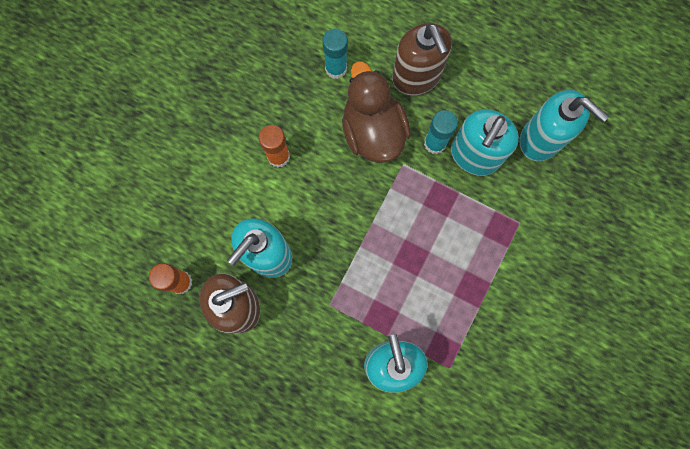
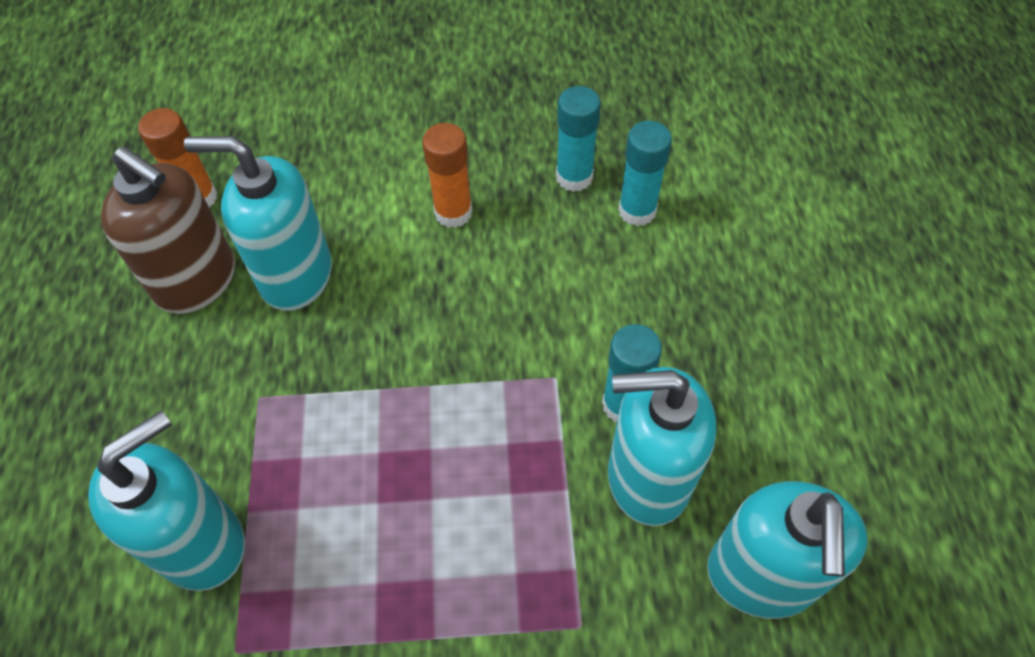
camera: 60 degrees right, 20 degrees down
brown duck [342,61,411,163] -> none
brown soap dispenser [392,23,452,95] -> none
none -> turquoise glue stick [556,86,601,192]

